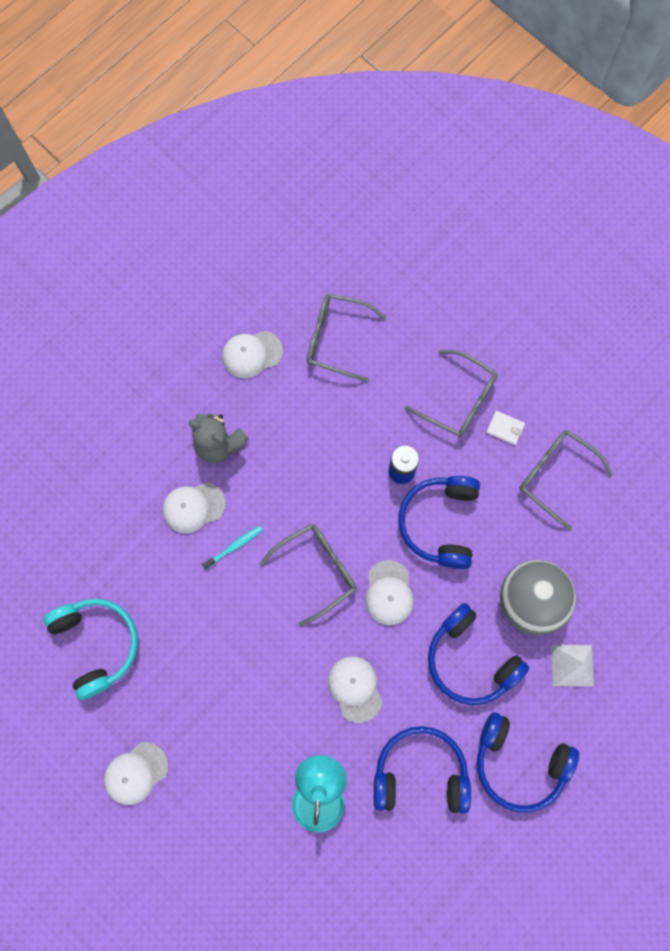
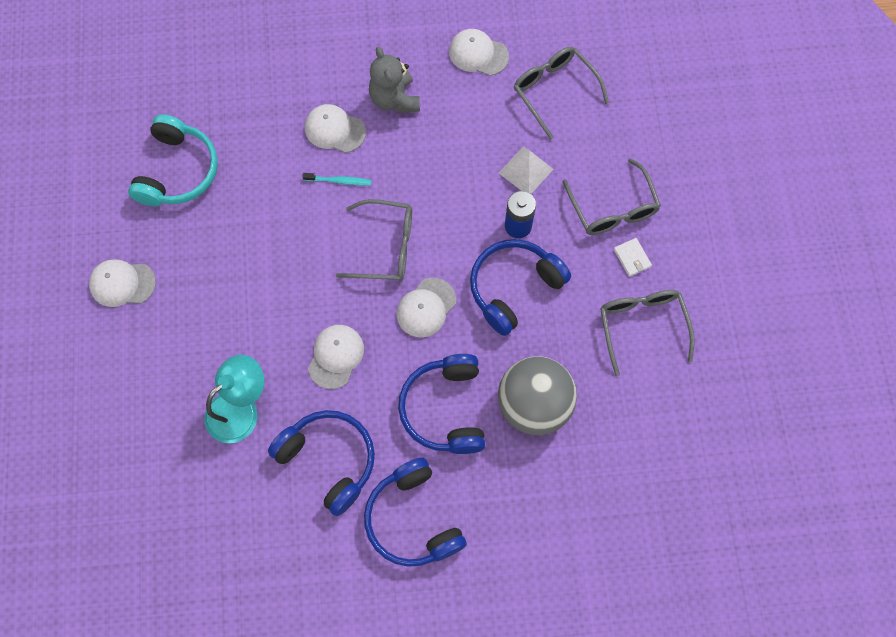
camera: 40 degrees right, 5 degrees down
white pyramid [551,645,594,687] -> white pyramid moved to [499,146,554,194]

